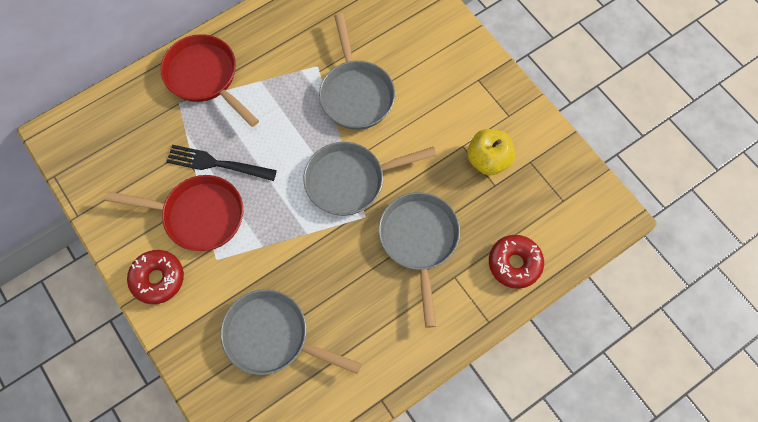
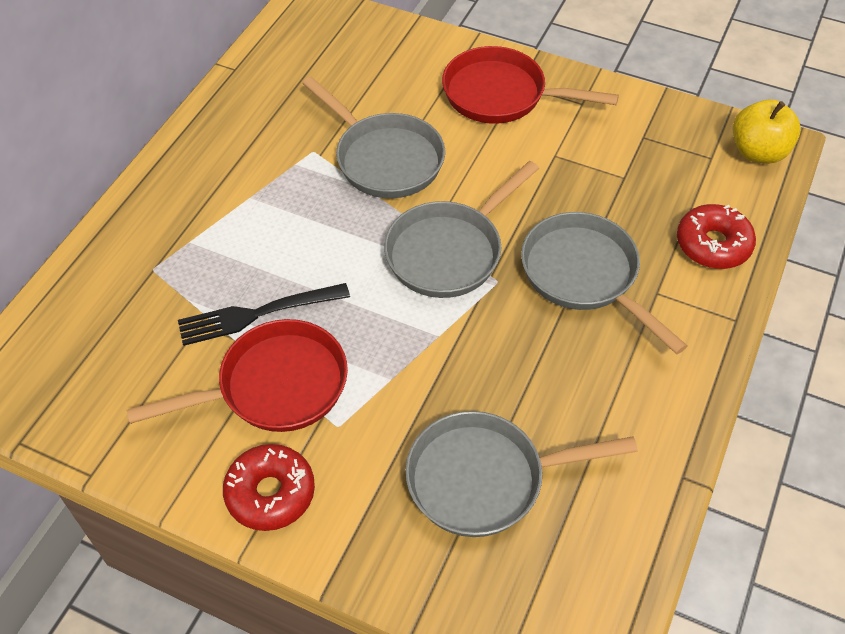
camera: 30 degrees left, 15 degrees down
red pan [161,34,259,127] -> red pan moved to [442,46,619,124]
yellow apple [467,129,515,175] -> yellow apple moved to [733,99,801,164]

